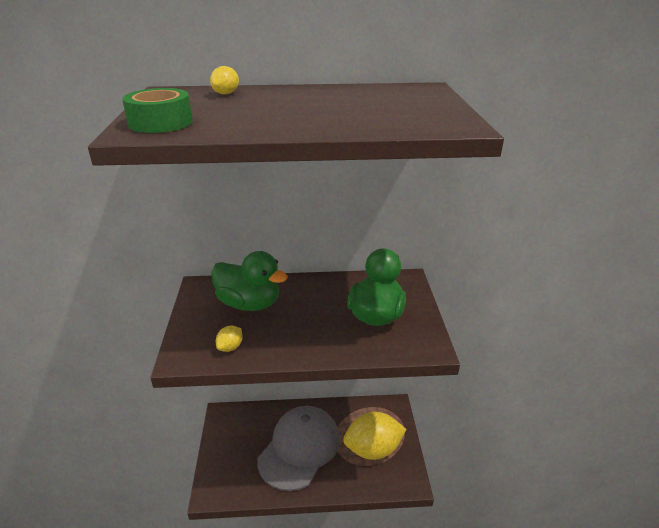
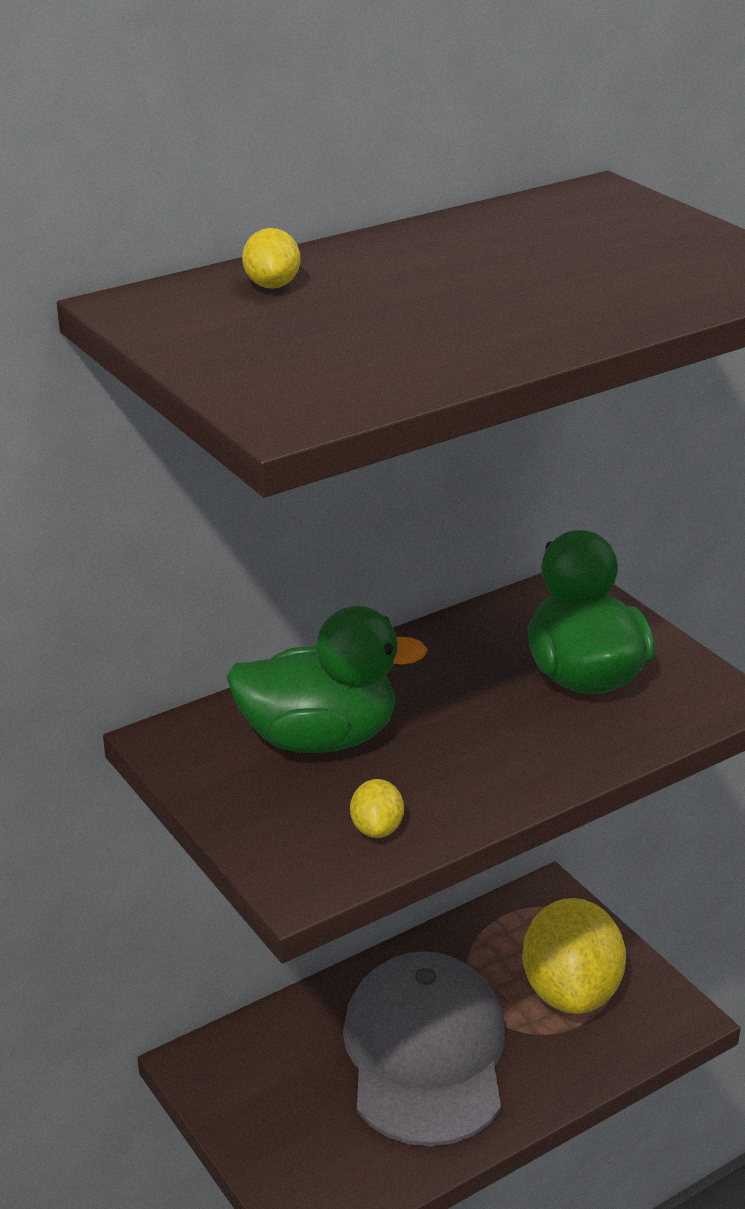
camera: 30 degrees left, 0 degrees up
green tape [122,88,193,133] -> none
yellow lemon [343,412,406,460] -> yellow lemon turned 45 degrees counterclockwise [522,898,626,1014]

